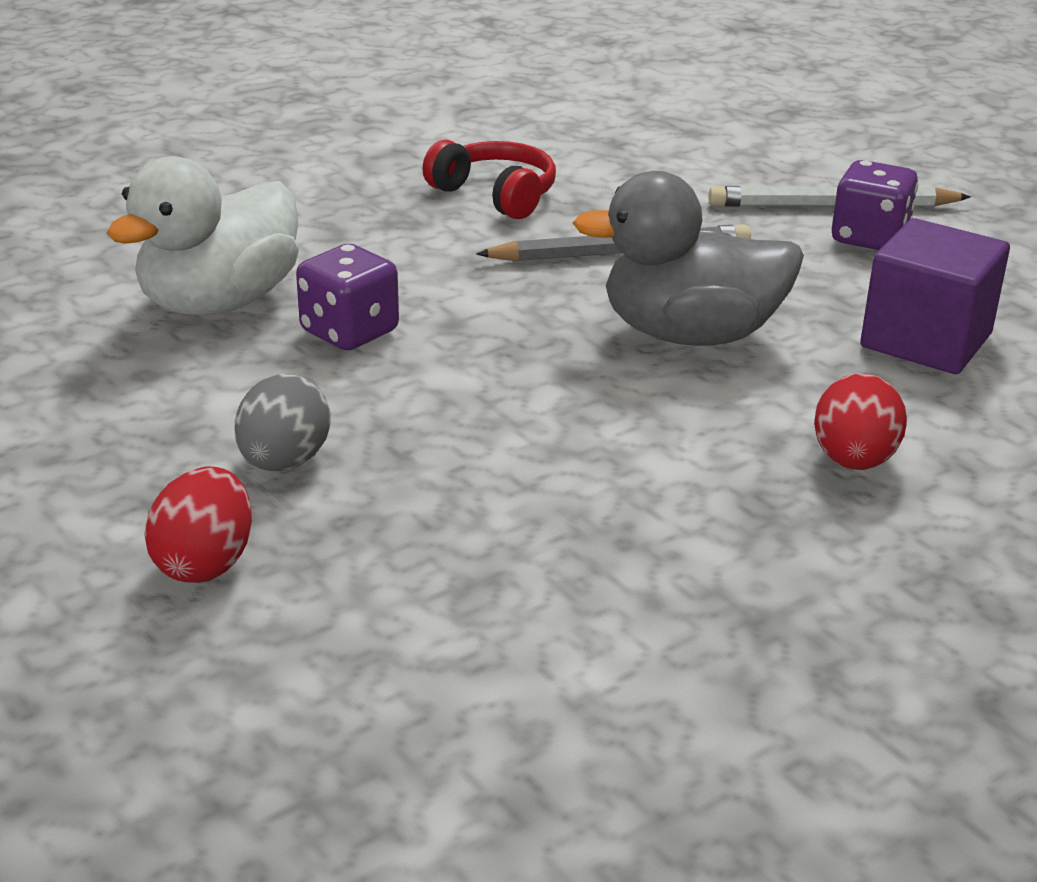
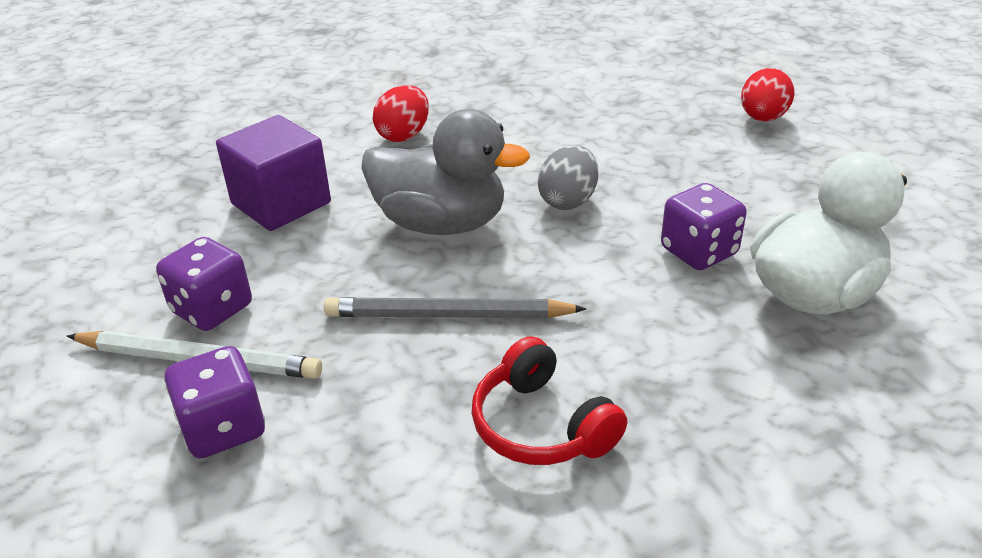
camera: 165 degrees left, 5 degrees up
grey egg [235,374,331,471] -> grey egg moved to [538,145,598,210]
none -> purple dice [164,346,265,458]

